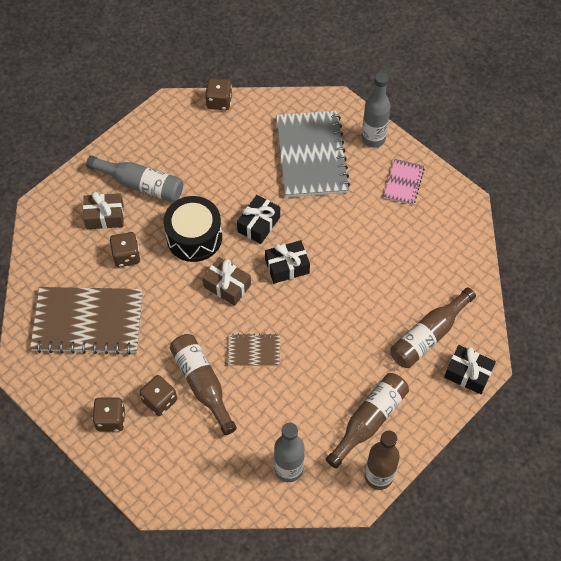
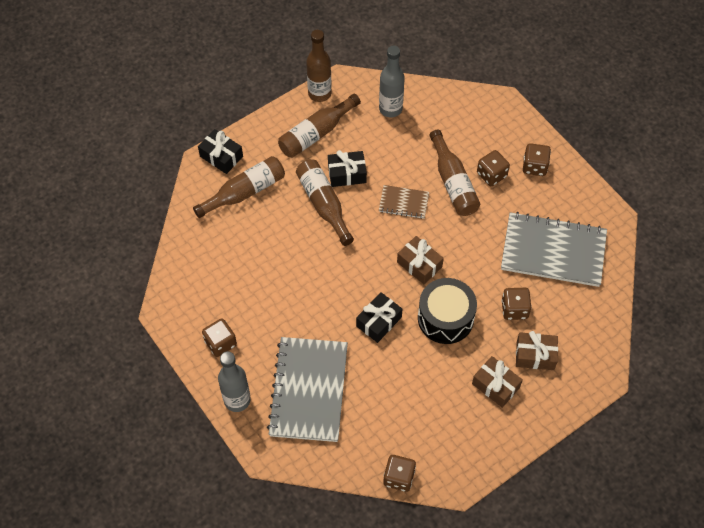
camera: 170 degrees left, 0 degrees up
brown notebook [30,287,143,355] -> grey notebook [501,212,607,287]
grey bottle [86,155,183,202] -> brown gift [472,356,523,408]
black gift [265,240,310,283] -> black gift moved to [328,150,367,187]
pink notebook [384,159,425,205] -> brown dice [202,318,237,357]
none -> brown bottle [296,159,354,246]

